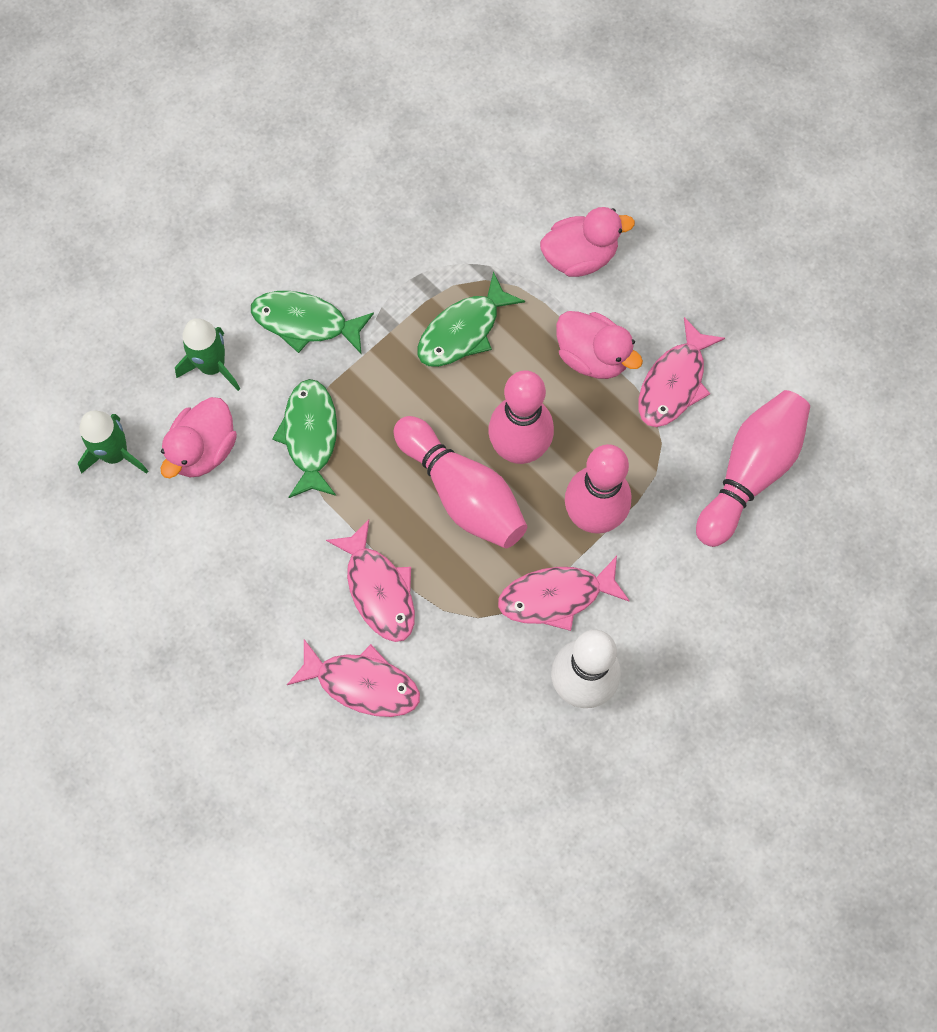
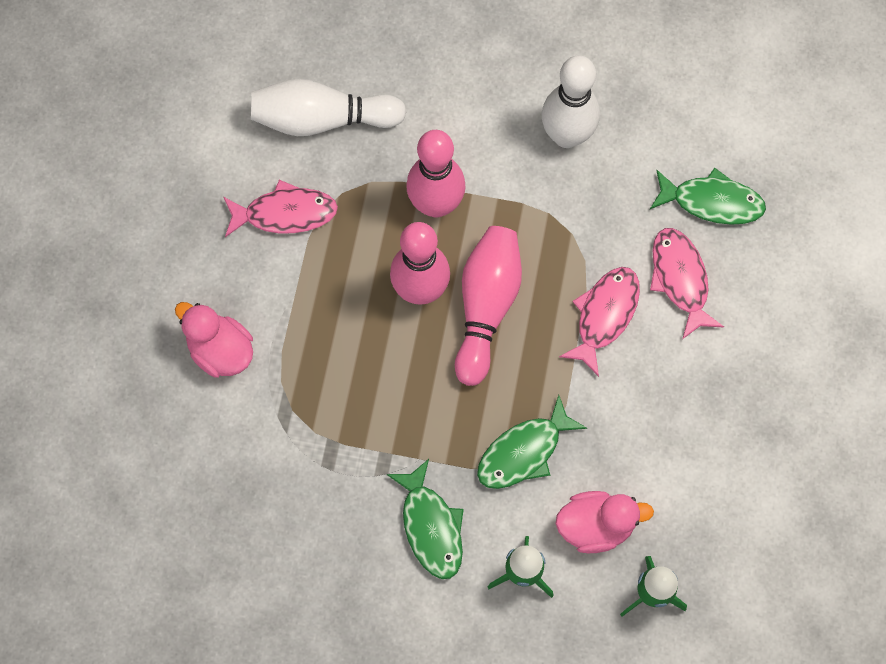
camera: 125 degrees left, 0 degrees up
green fish [417,271,525,367] -> green fish moved to [650,168,766,225]
pink fish [498,556,630,631] -> none
pink duck [556,311,643,379] -> none
pink bowling pin [696,390,810,547] -> white bowling pin [251,79,406,136]

